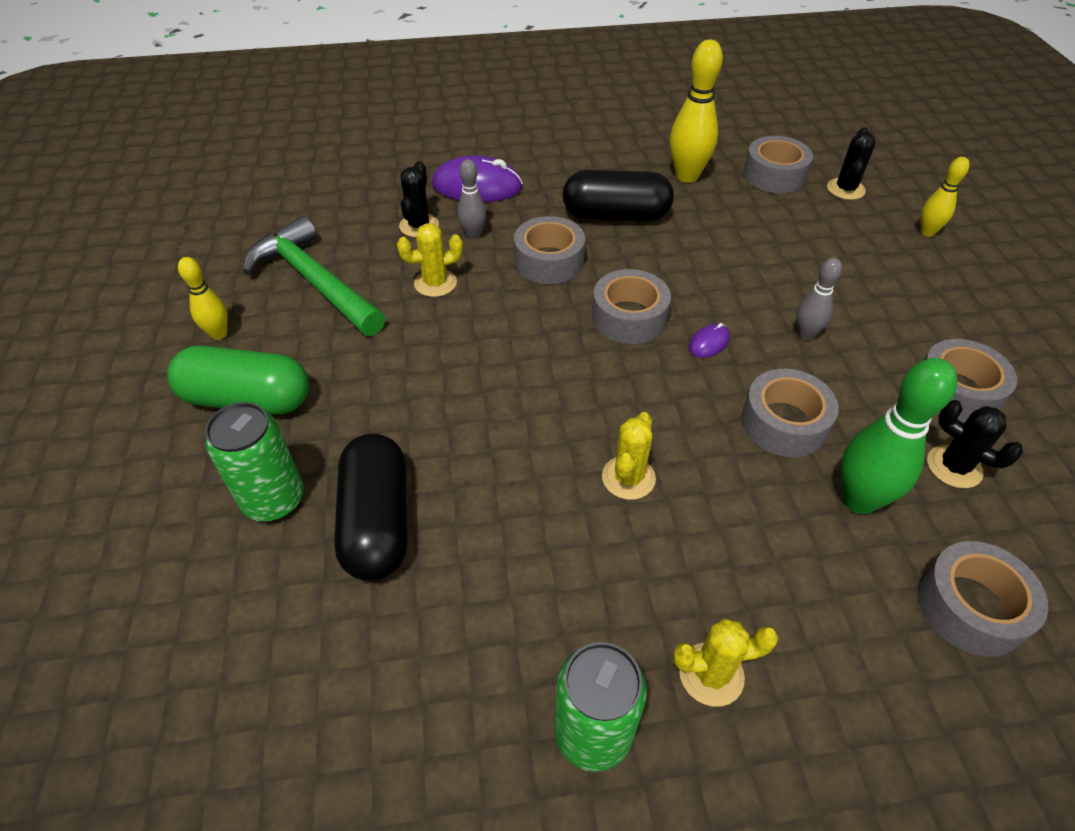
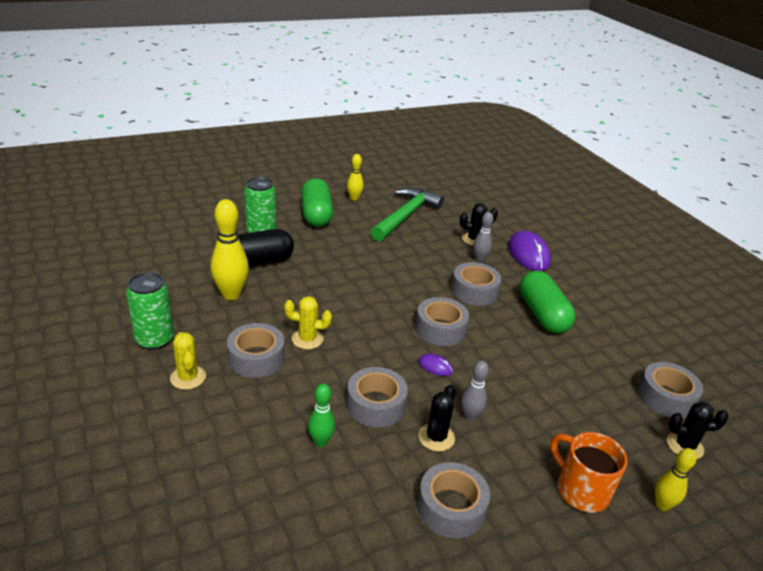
camera: 70 degrees right, 15 degrees down
yellow cactus [397,223,463,297] -> none
black capsule [563,170,674,221] -> green capsule [520,271,576,334]
yellow bowling pin [670,39,723,183] -> yellow bowling pin moved to [211,199,249,300]
green bowling pin [841,358,957,514] -> green bowling pin [308,383,335,447], size x0.57
grey tape [917,541,1048,656] -> grey tape moved to [227,323,284,378]
black cactus [927,400,1023,488] -> black cactus moved to [418,385,456,452]
none -> orange mug [550,432,628,513]

